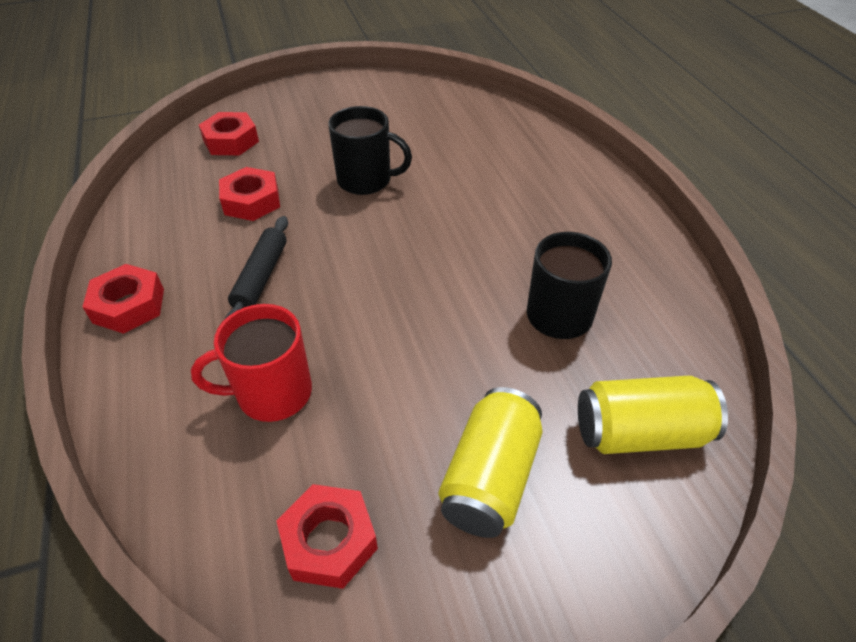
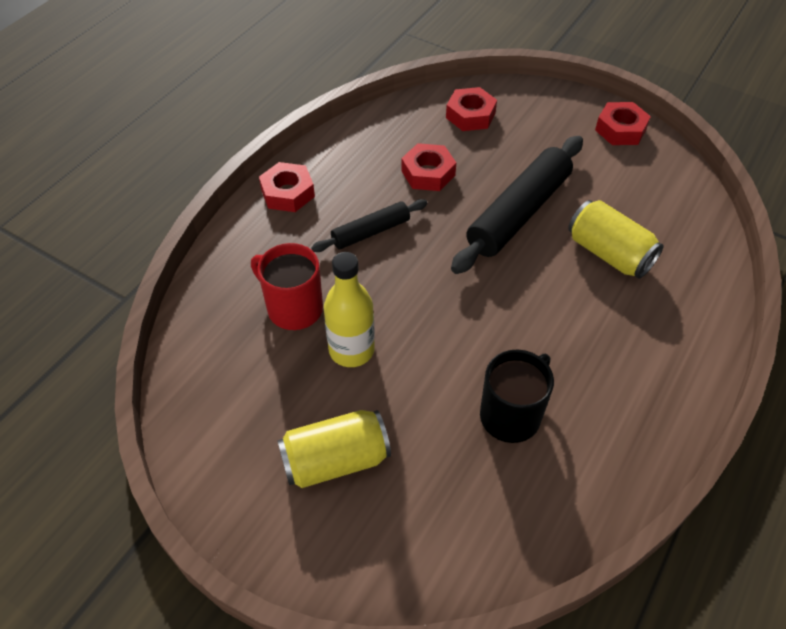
camera: 50 degrees right, 5 degrees up
red nut [276,484,378,589] -> red nut moved to [595,102,651,145]
black mug [328,106,412,195] -> black rolling pin [451,136,583,274]
yellow can [578,376,728,454] -> yellow can moved to [568,200,664,279]
none -> yellow bottle [324,252,375,367]

